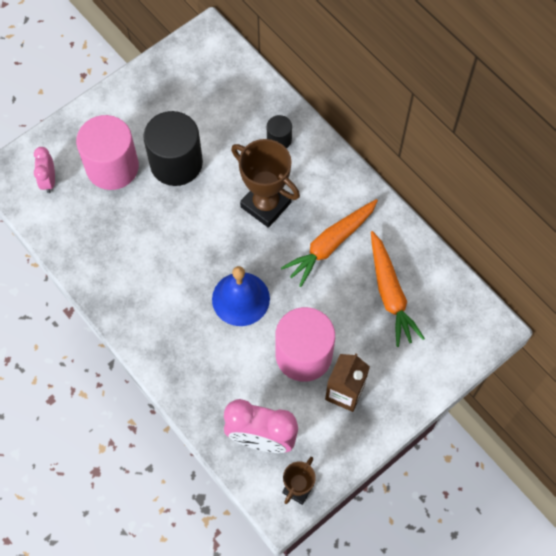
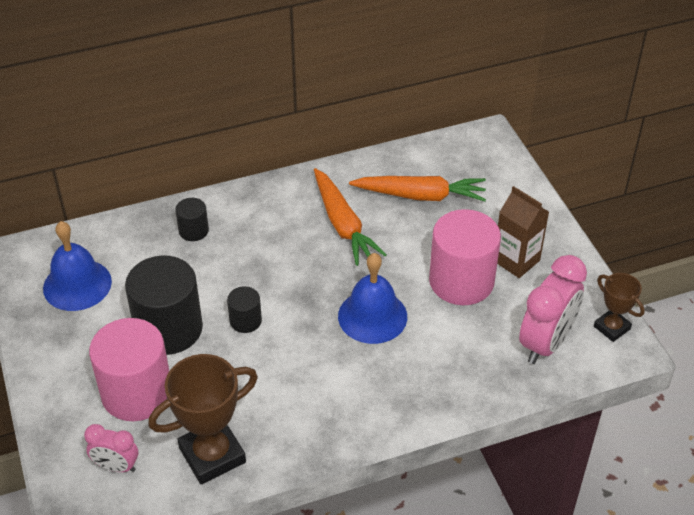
camera: 70 degrees left, 20 degrees down
brown trophy [231,139,300,228] -> brown trophy moved to [148,354,258,484]
none -> blue bell [43,221,112,311]
none -> black cylinder [227,286,262,333]

